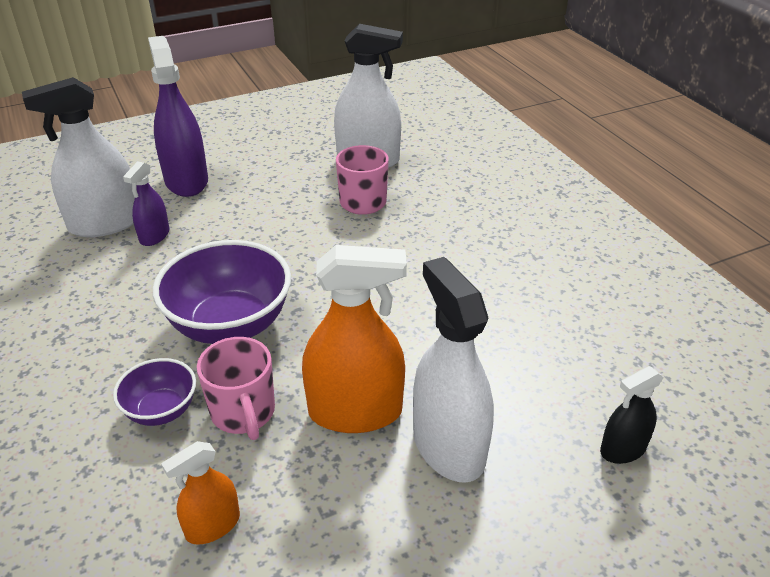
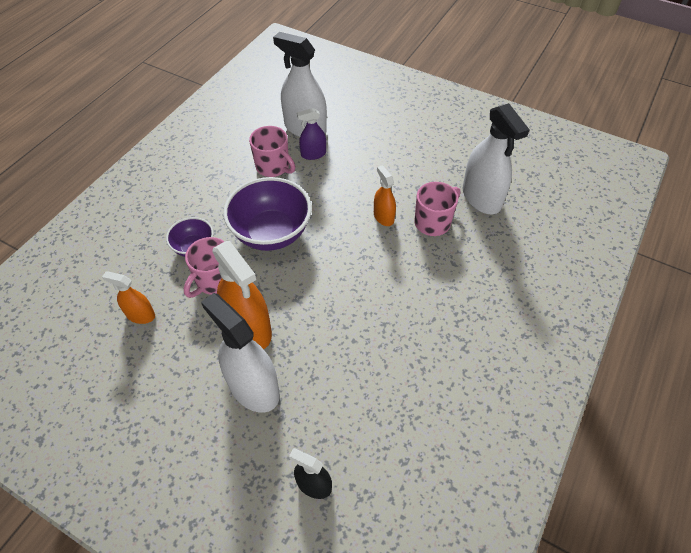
camera: 55 degrees right, 15 degrees up
purple spray bottle [148,36,208,197] -> none
white spray bottle [413,257,494,483] -> white spray bottle turned 75 degrees counterclockwise [201,293,280,413]
none -> pink mug [249,126,295,177]
none -> orange spray bottle [374,165,396,226]

